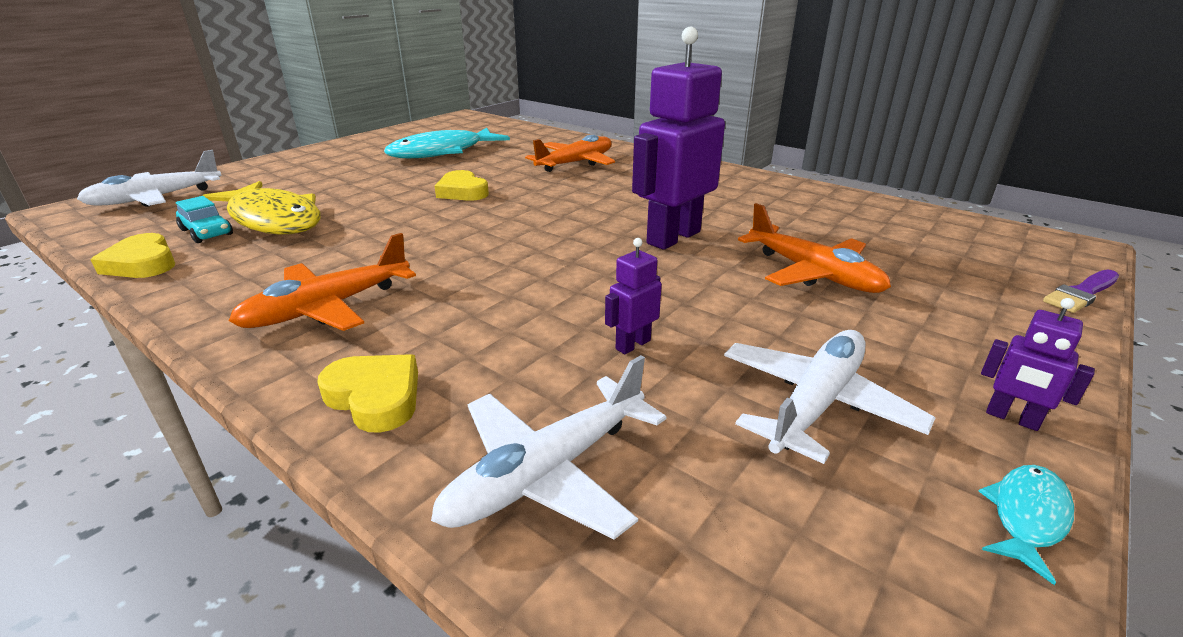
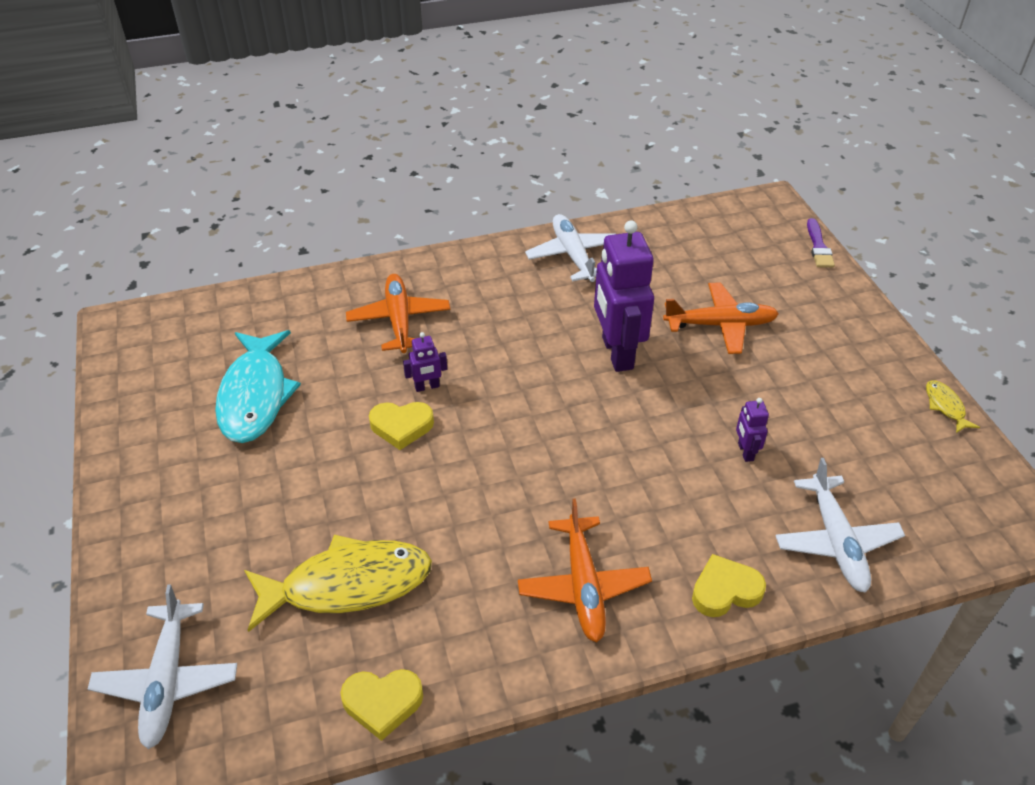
camera: 55 degrees left, 15 degrees up
turquoise car [176,196,233,243] -> none
white plane [724,330,935,464] -> white plane moved to [525,214,615,282]
turquoise fish [979,465,1074,585] -> yellow fish [926,380,980,433]
purple robot [981,298,1095,431] -> purple robot moved to [403,332,447,392]

